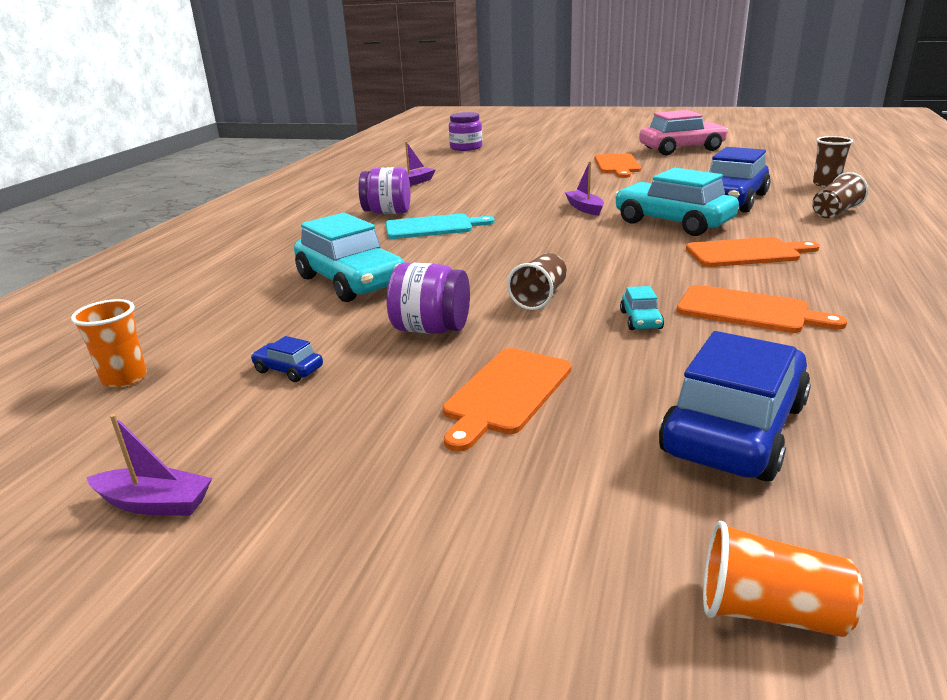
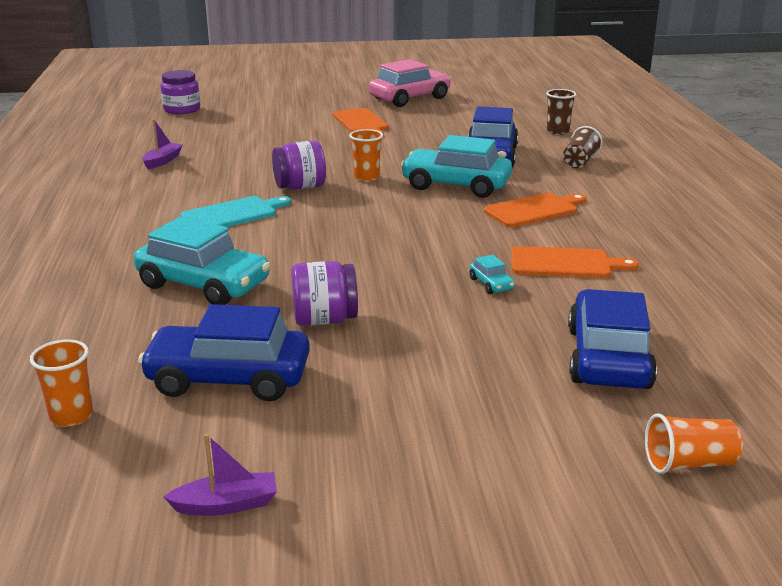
camera: 25 degrees left, 0 degrees up
blue car [251,336,323,382] -> blue car [138,304,310,401], size x2.40
purple jar [358,167,410,214] -> purple jar moved to [272,141,326,190]
orange cutting board [442,348,572,452] -> none
brown cup [507,253,567,310] -> none
purple boat [565,161,604,216] -> orange cup [349,129,383,182]

